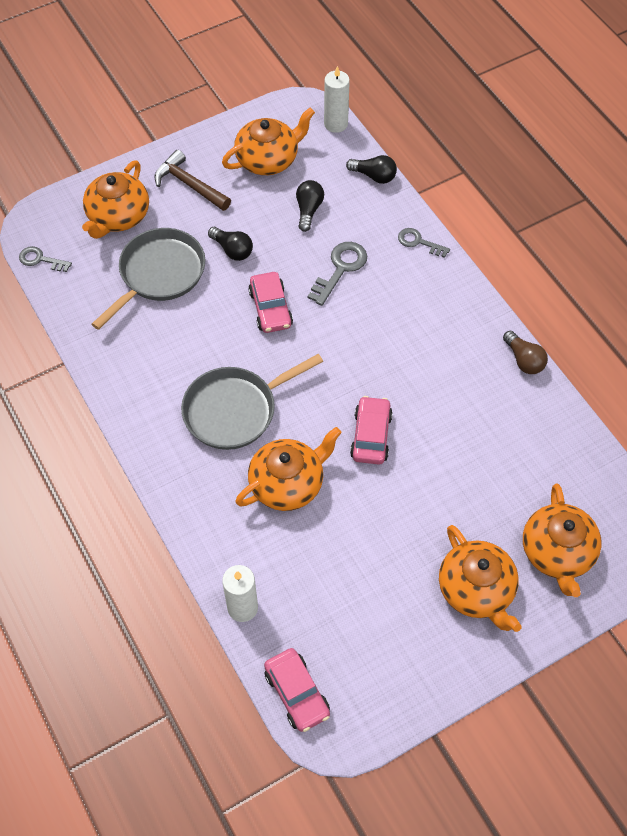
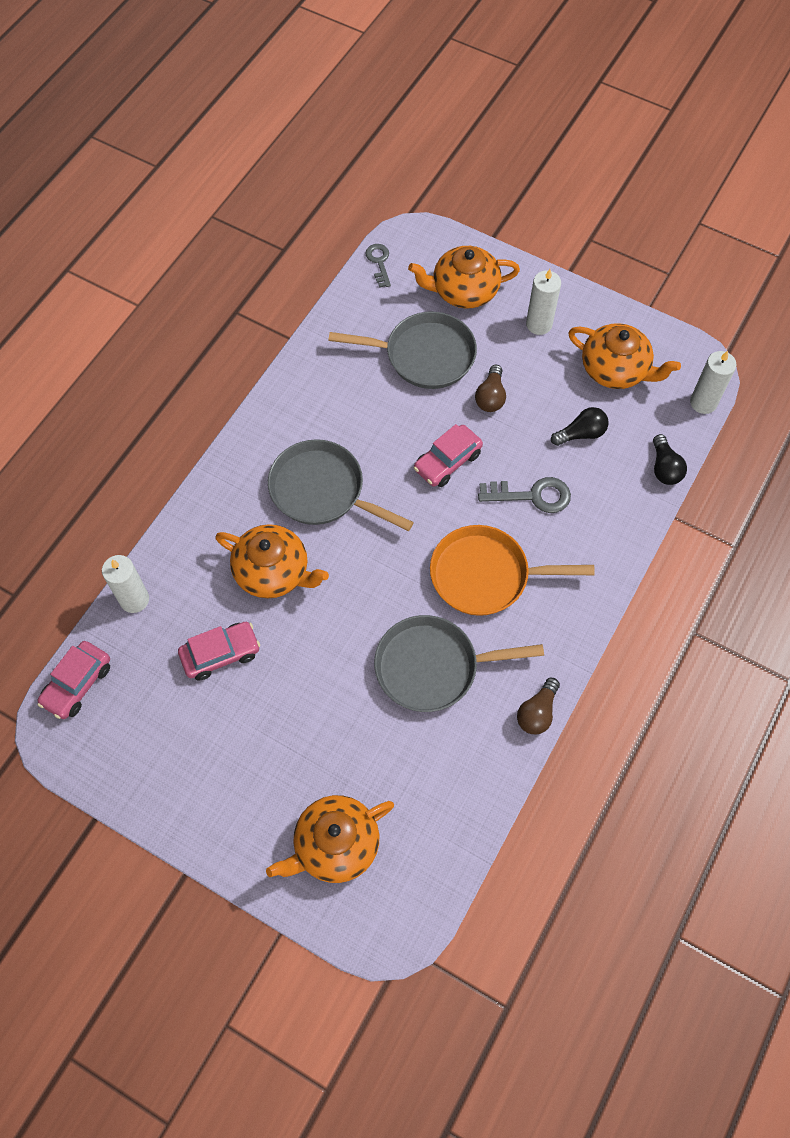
camera: 60 degrees right, 5 degrees up
brown hammer [154,150,231,211] -> white candle [526,269,561,335]
black light bulb [208,227,253,261] -> brown light bulb [475,365,506,412]
pink car [350,396,393,464] -> pink car moved to [178,622,260,681]
grey key [398,228,450,258] -> none
orange teapot [439,525,522,632] -> none
none -> grey pan [374,615,544,712]
none -> orange pan [430,525,595,616]

